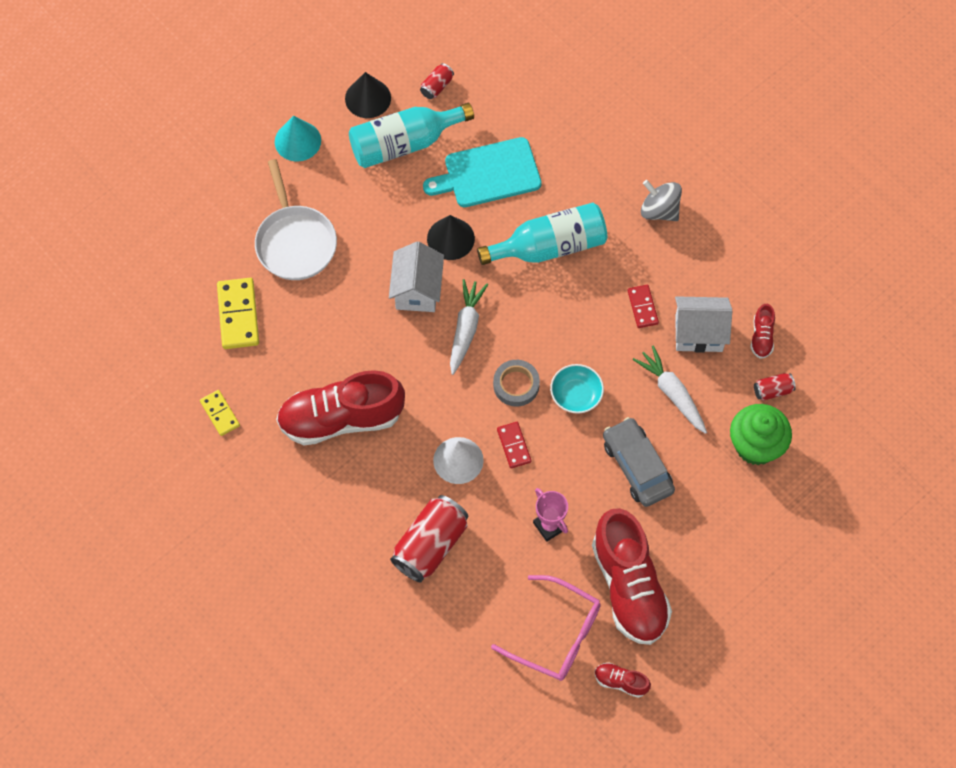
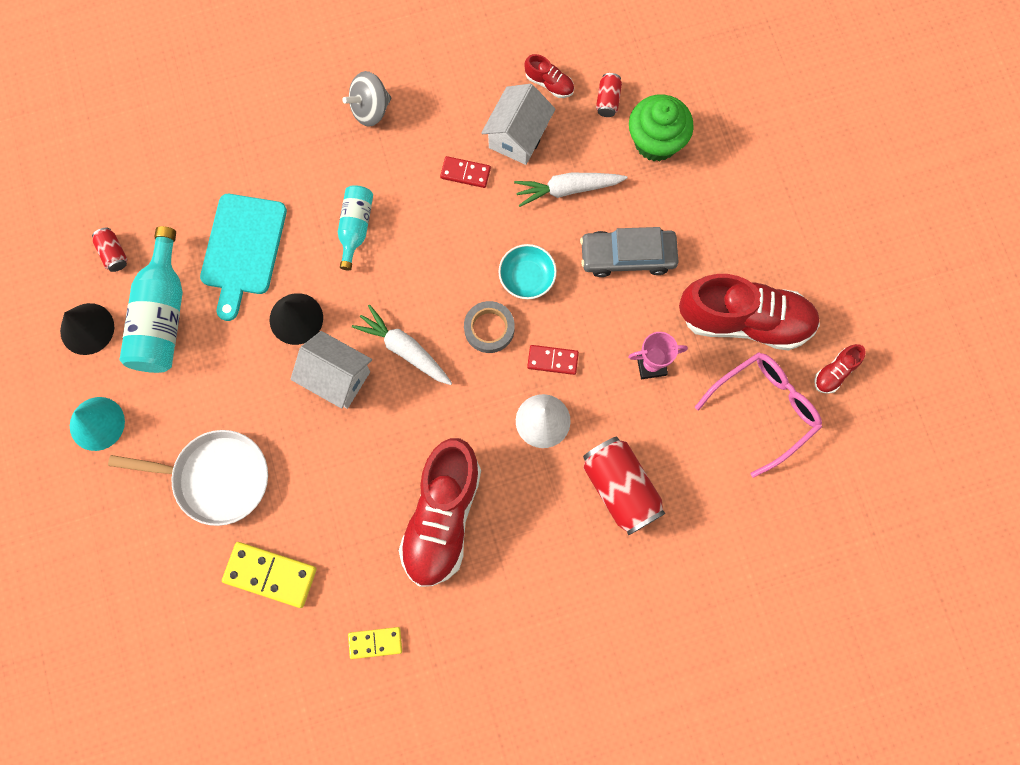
camera: 65 degrees left, 10 degrees up
turquoise bottle [477,203,607,265] -> turquoise bottle [338,185,373,270], size x0.59

